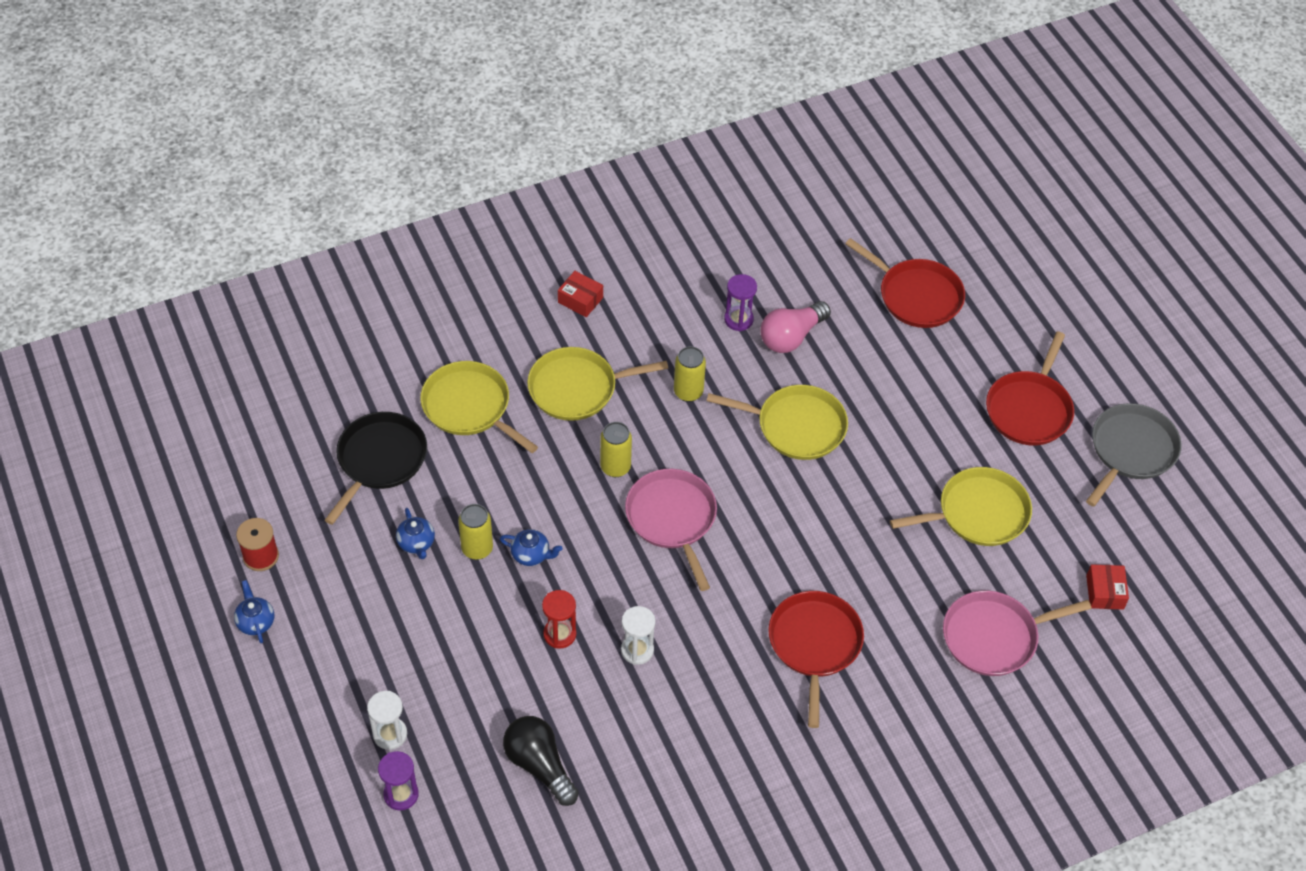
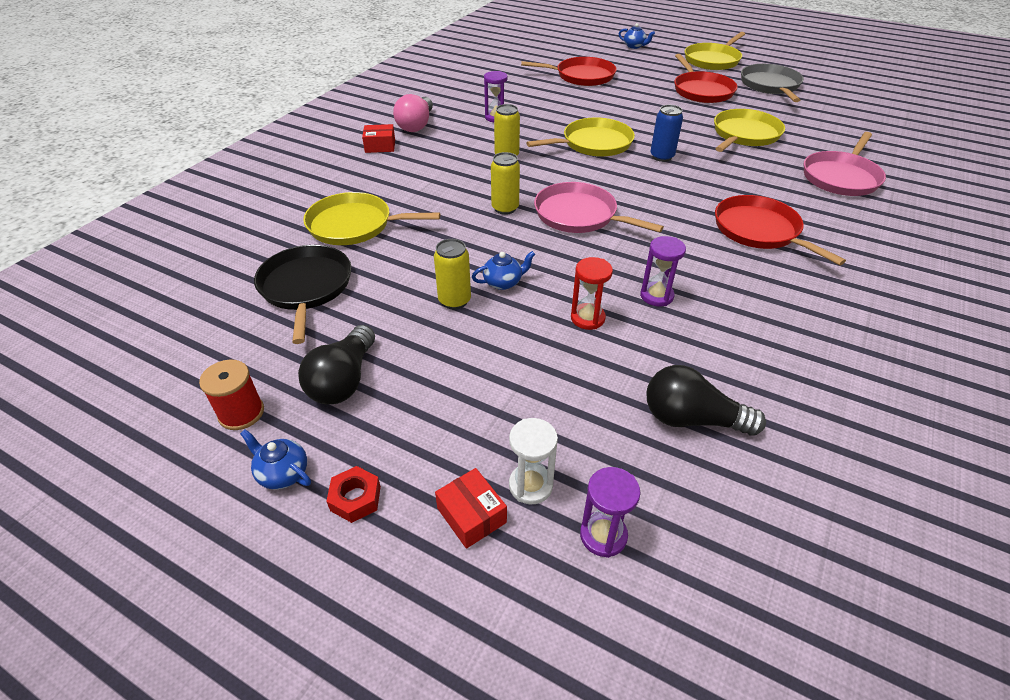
camera: 35 degrees left, 10 degrees down
blue teapot [396,508,435,559] -> blue teapot moved to [619,23,655,49]
yellow pan [527,347,668,421] -> yellow pan moved to [685,32,745,70]
white hourglass [621,606,656,665] -> purple hourglass [640,236,686,306]
pink light bulb [760,301,831,353] -> pink light bulb moved to [393,94,433,132]
red box [1086,564,1129,610] -> red box moved to [435,468,507,549]
none -> black light bulb [298,325,375,405]
none -> red nut [326,466,381,523]
none -> blue can [650,105,683,162]

